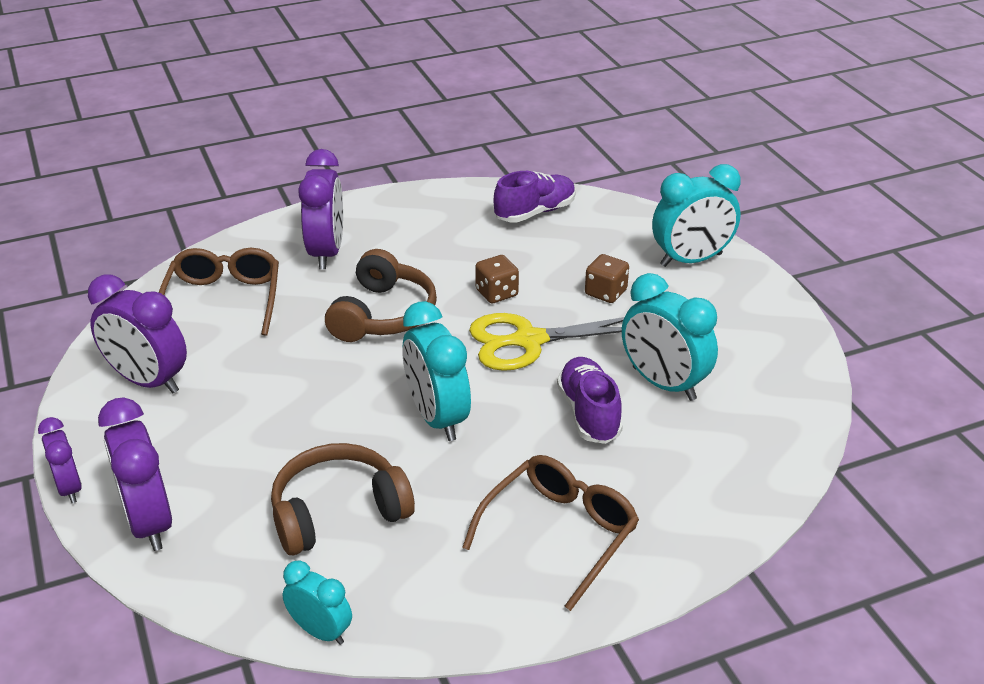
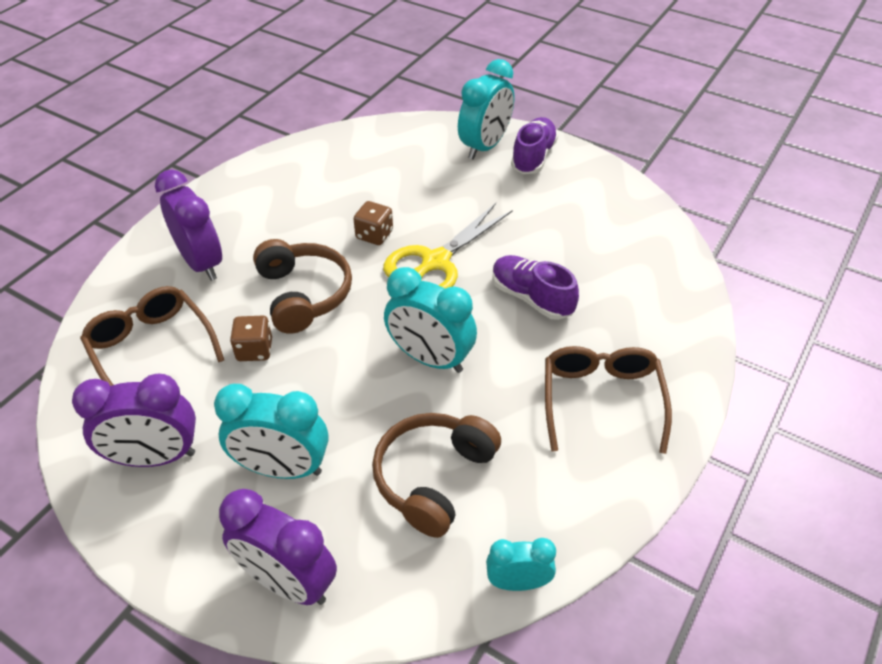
camera: 35 degrees left, 10 degrees up
purple clock [38,417,82,503] -> none
purple shoe [494,171,576,222] -> purple shoe moved to [511,117,558,174]
brown dice [585,254,629,303] -> brown dice moved to [230,316,272,361]
turquoise clock [622,273,718,401] -> turquoise clock moved to [214,384,329,479]

